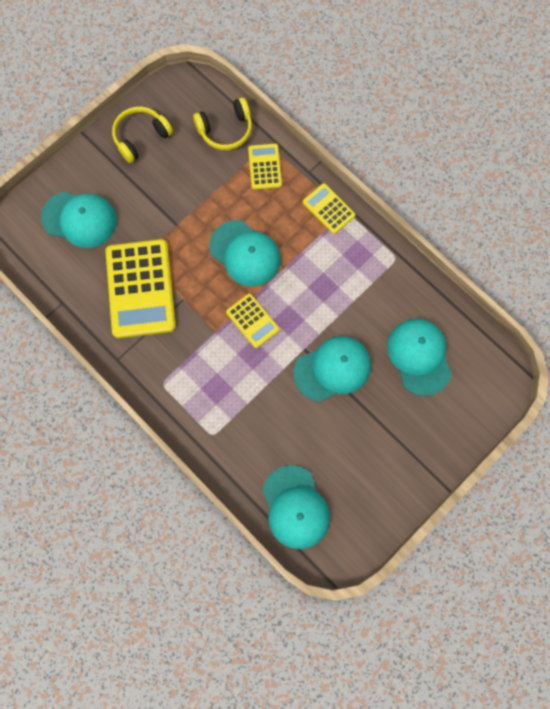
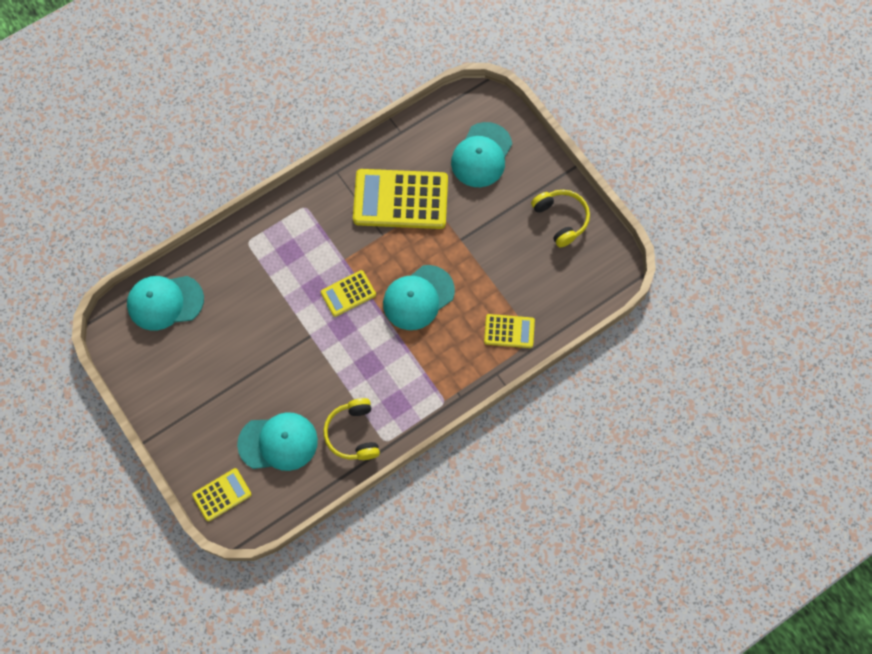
camera: 100 degrees right, 5 degrees down
yellow headphones [193,97,252,150] -> yellow headphones moved to [323,398,380,460]
turquoise cap [294,336,371,402] -> none
yellow calculator [303,183,356,234] -> yellow calculator moved to [192,468,251,521]

